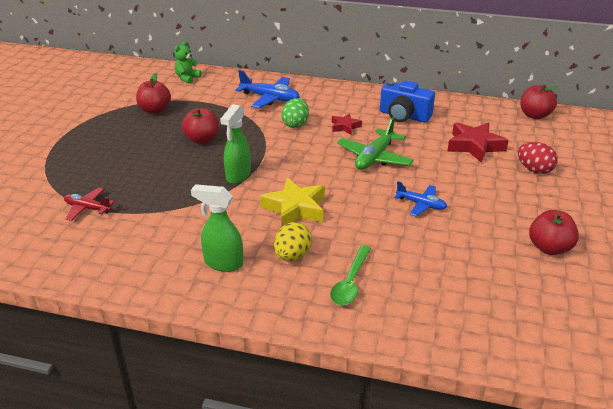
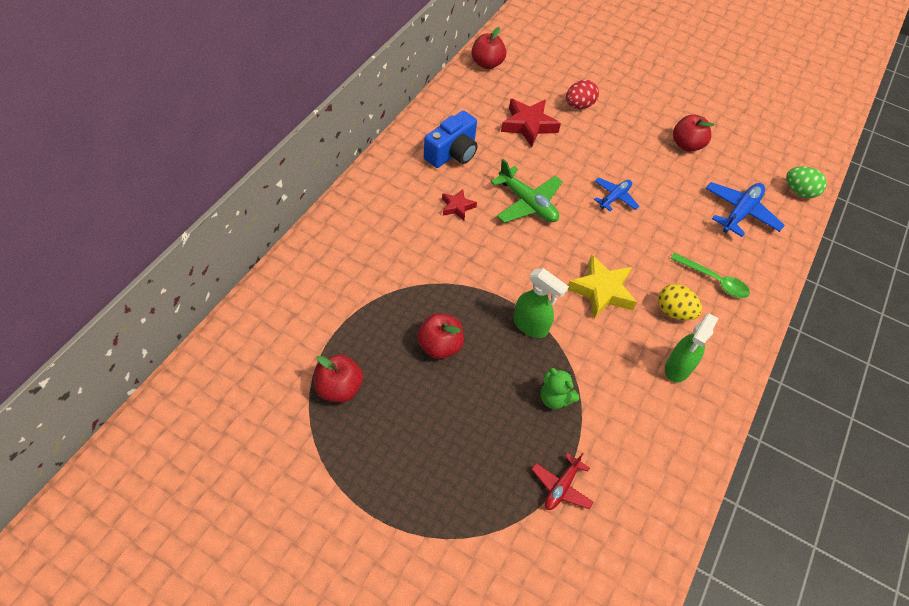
camera: 80 degrees left, 20 degrees up
green teddy bear [174,41,202,84] -> green teddy bear moved to [540,368,579,409]
blue plane [235,70,300,108] -> blue plane moved to [706,182,785,237]
green egg [282,98,309,128] -> green egg moved to [786,166,827,198]

